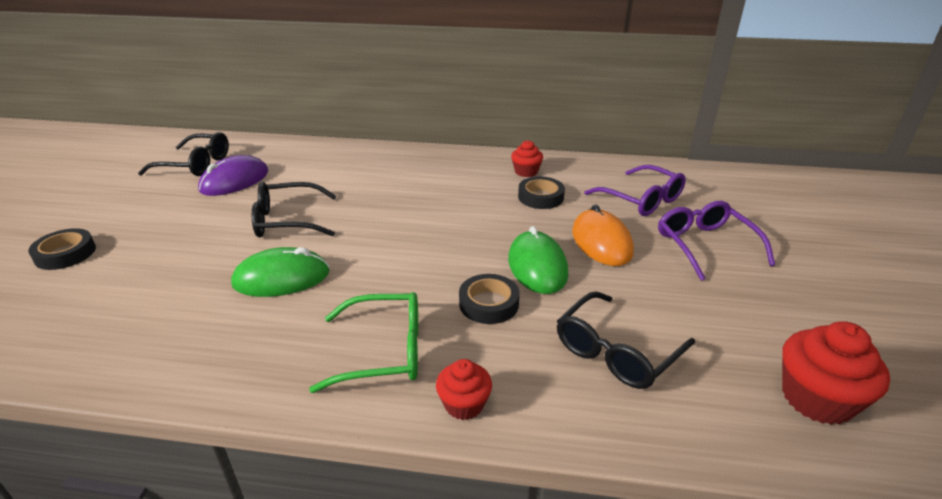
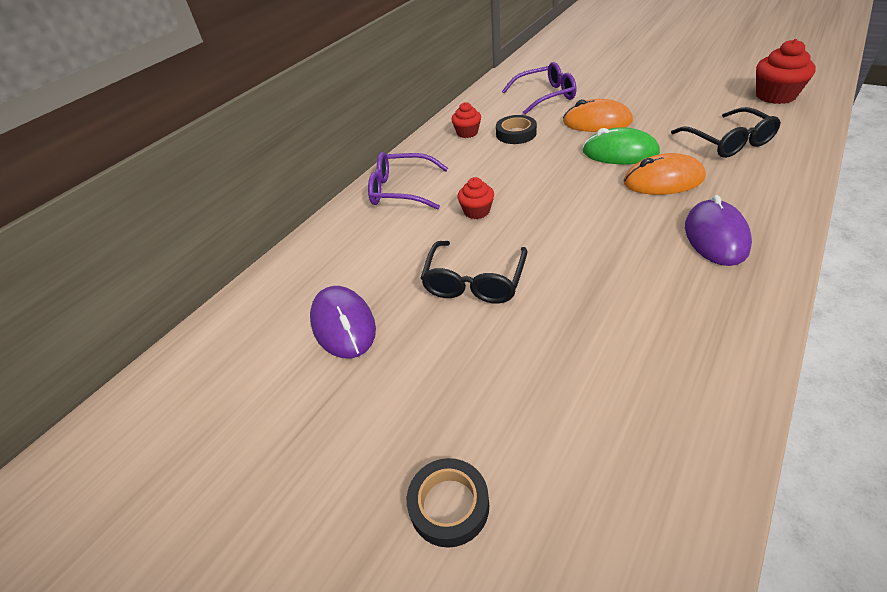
camera: 60 degrees left, 10 degrees up
black glasses [138,132,229,176] -> none
green mouse [231,247,329,297] -> none
green glasses [309,292,418,393] -> purple mouse [685,195,752,266]
red cupcake [436,359,492,420] -> red cupcake moved to [458,177,494,219]
black tape [459,274,520,324] -> orange mouse [623,153,706,195]
purple glasses [658,201,775,281] -> purple glasses moved to [368,152,448,210]

